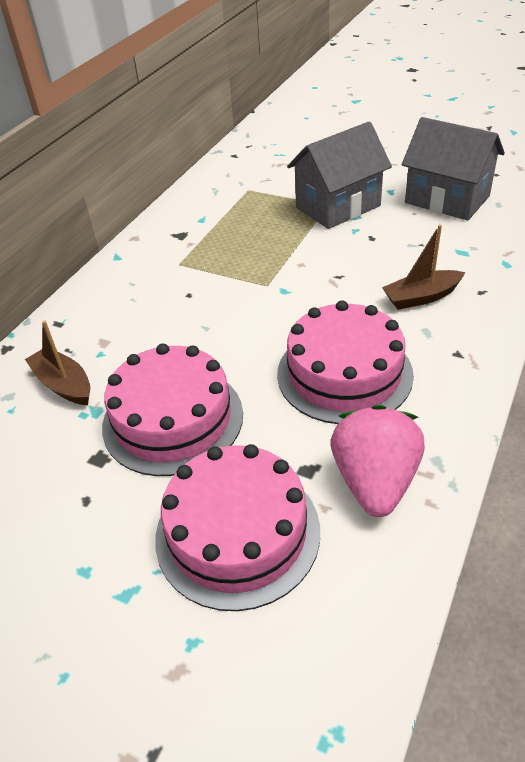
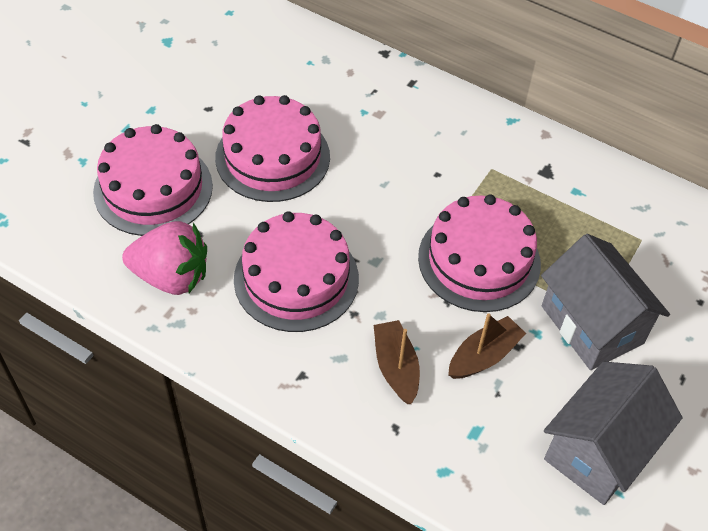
camera: 90 degrees right, 10 degrees up
brown boat [25,321,90,405] -> brown boat moved to [448,313,526,379]
none -> pink cake [418,195,541,312]

